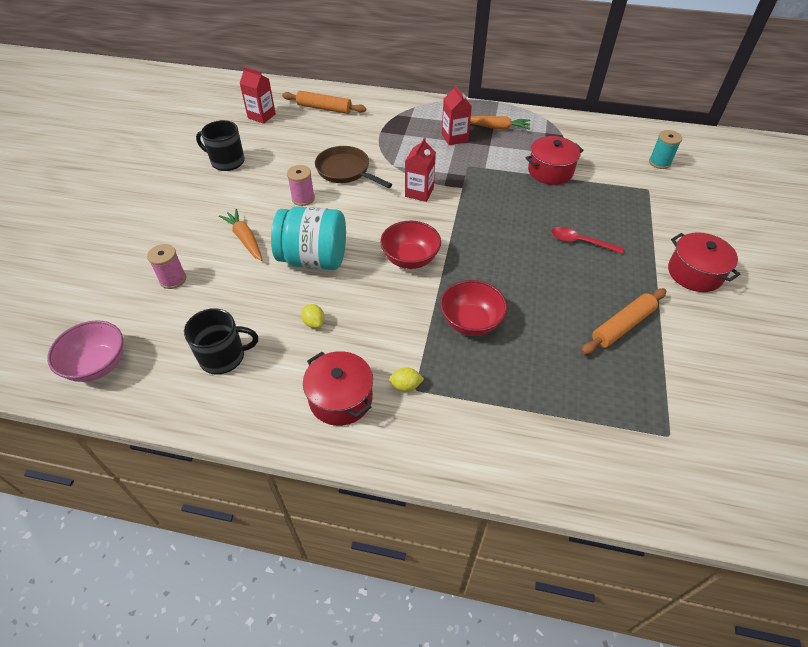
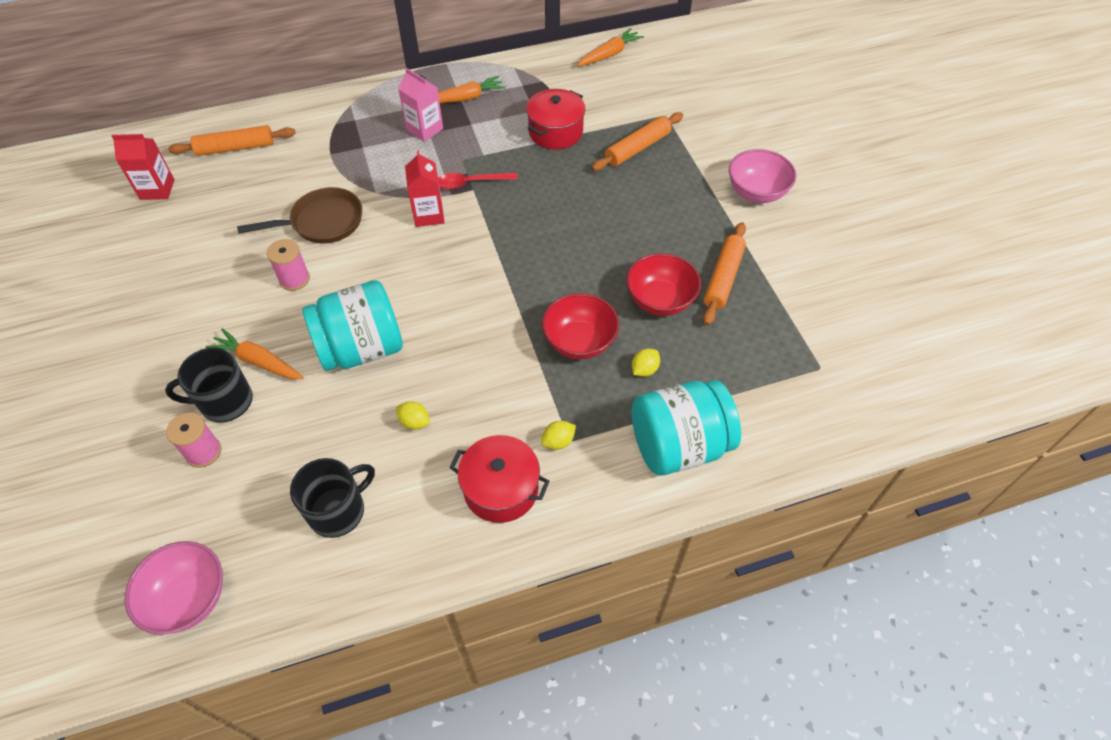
camera: 30 degrees left, 5 degrees up
black mug [196,120,245,171] -> black mug moved to [165,347,253,423]
brown pan [315,146,392,188] -> brown pan turned 150 degrees clockwise [237,187,362,244]
red bowl [380,221,441,269] -> red bowl moved to [626,253,701,316]
red carton [442,85,472,145] -> pink carton [398,68,443,142]
red spoon [551,227,624,254] -> red spoon moved to [438,172,518,190]
turquoise spool [649,130,682,169] -> none
red pot [668,232,741,292] -> pink bowl [729,149,796,203]
none -> orange carrot [577,28,644,66]
none -> orange rolling pin [592,112,683,171]
none -> turquoise jar [631,380,741,476]
none -> yellow lemon [632,349,660,377]

